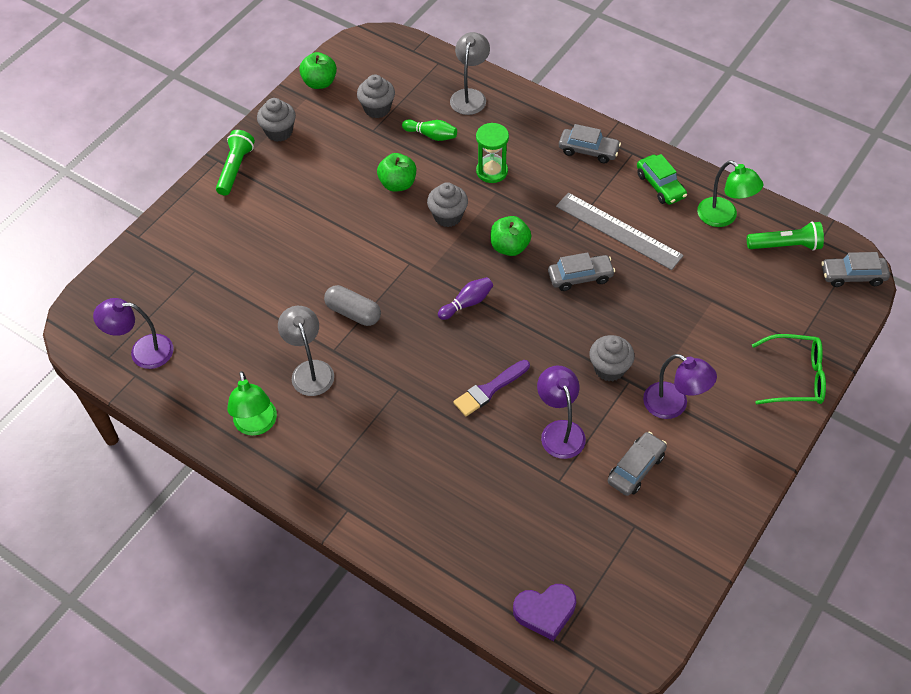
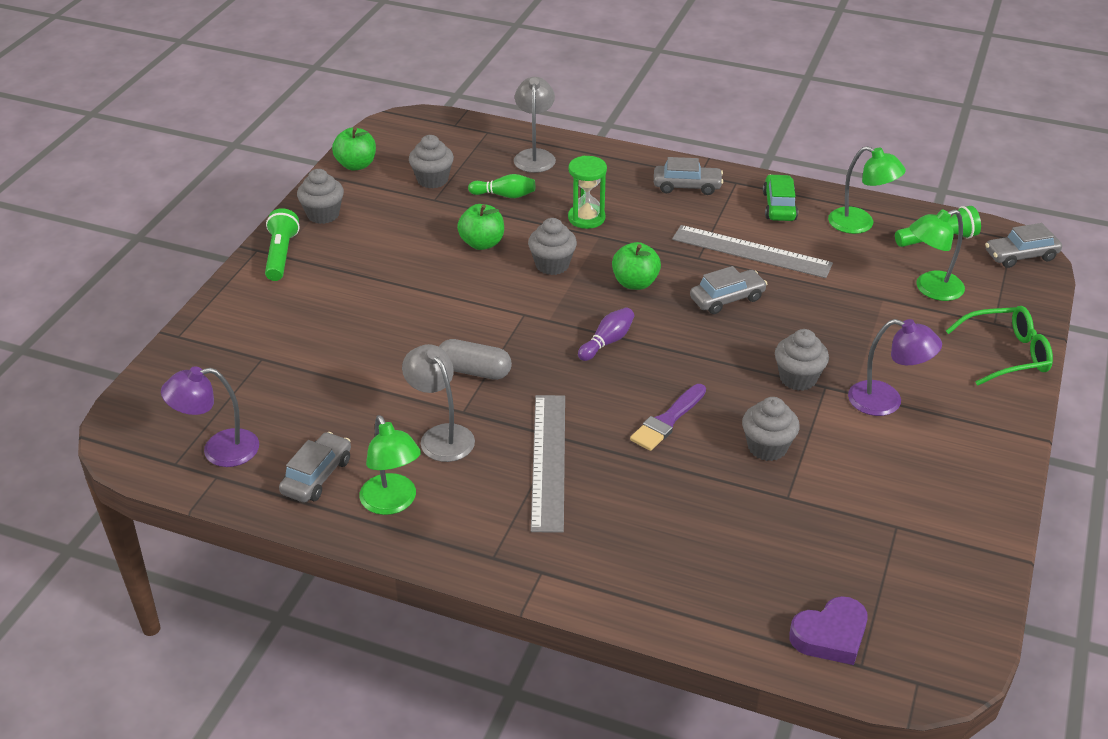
camera: 15 degrees left, 15 degrees down
purple lamp [537,366,586,459] -> grey cupcake [742,397,800,461]
grey car [608,432,667,496] -> grey car moved to [279,432,351,502]
green car [637,154,687,205] -> green car turned 135 degrees counterclockwise [763,174,798,221]
none -> grey ruler [531,395,565,533]
none -> green lamp [909,209,965,301]

